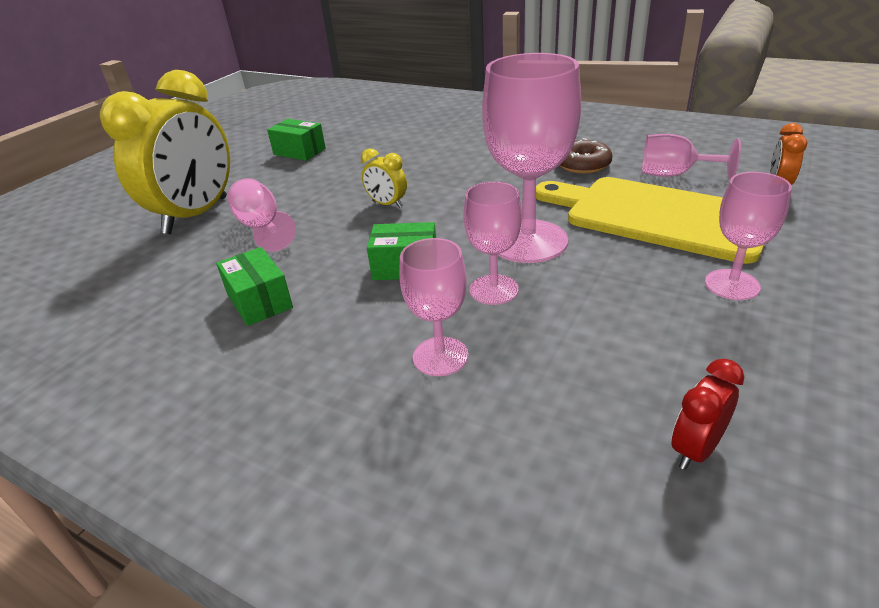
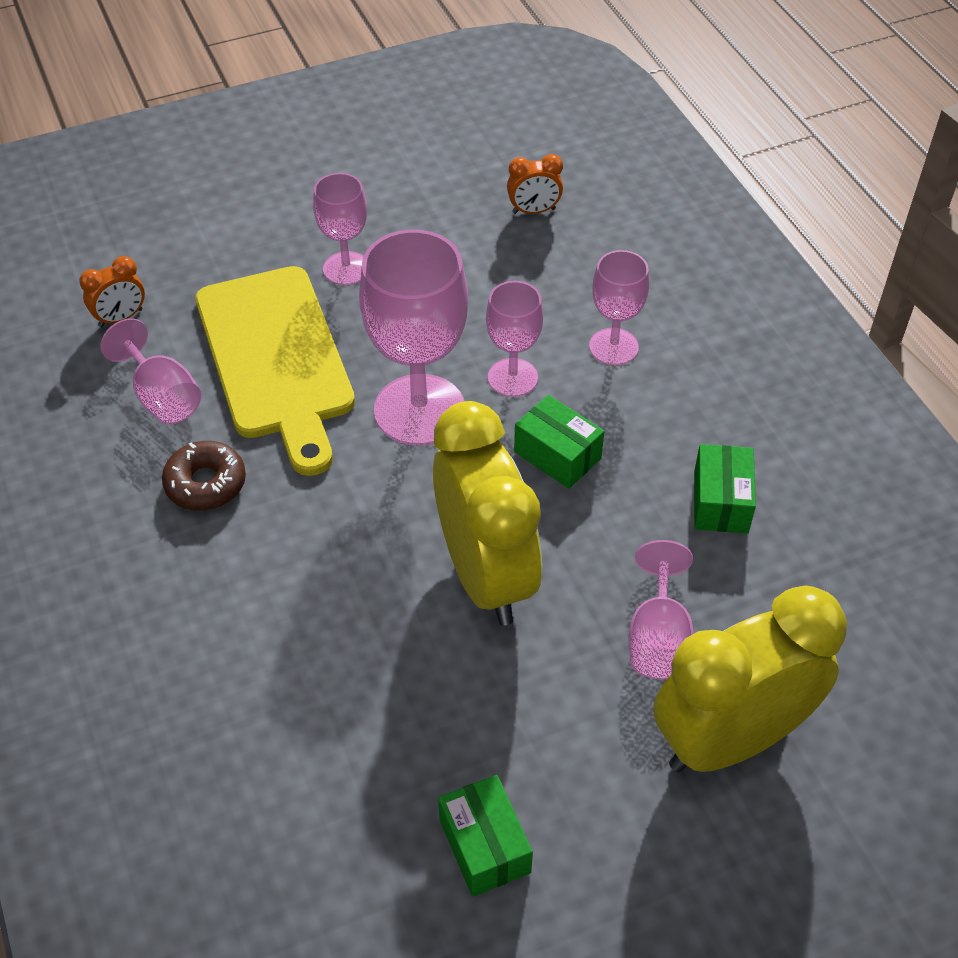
camera: 145 degrees left, 15 degrees up
yellow clock [361,149,407,208] -> yellow clock [433,401,542,626], size x2.40
red clock [671,358,744,470] -> orange clock [507,154,563,214]

